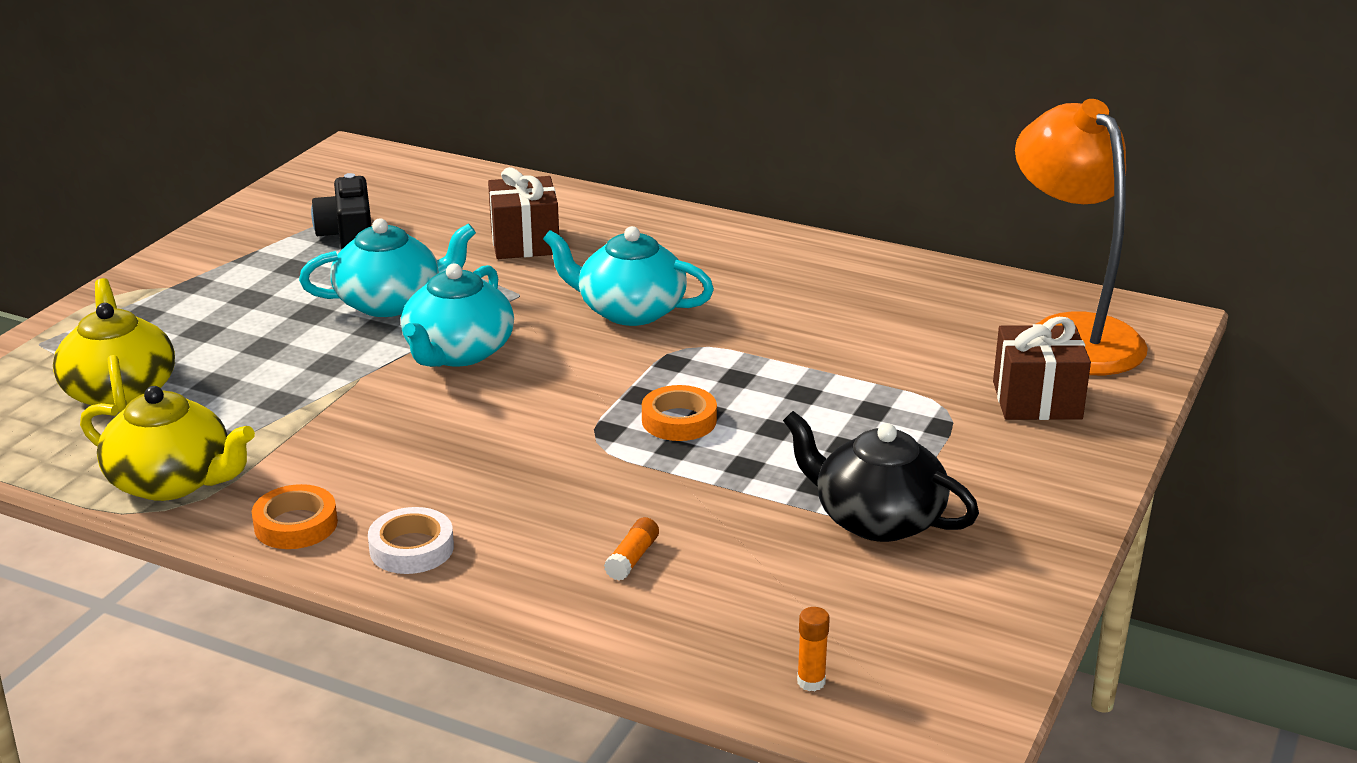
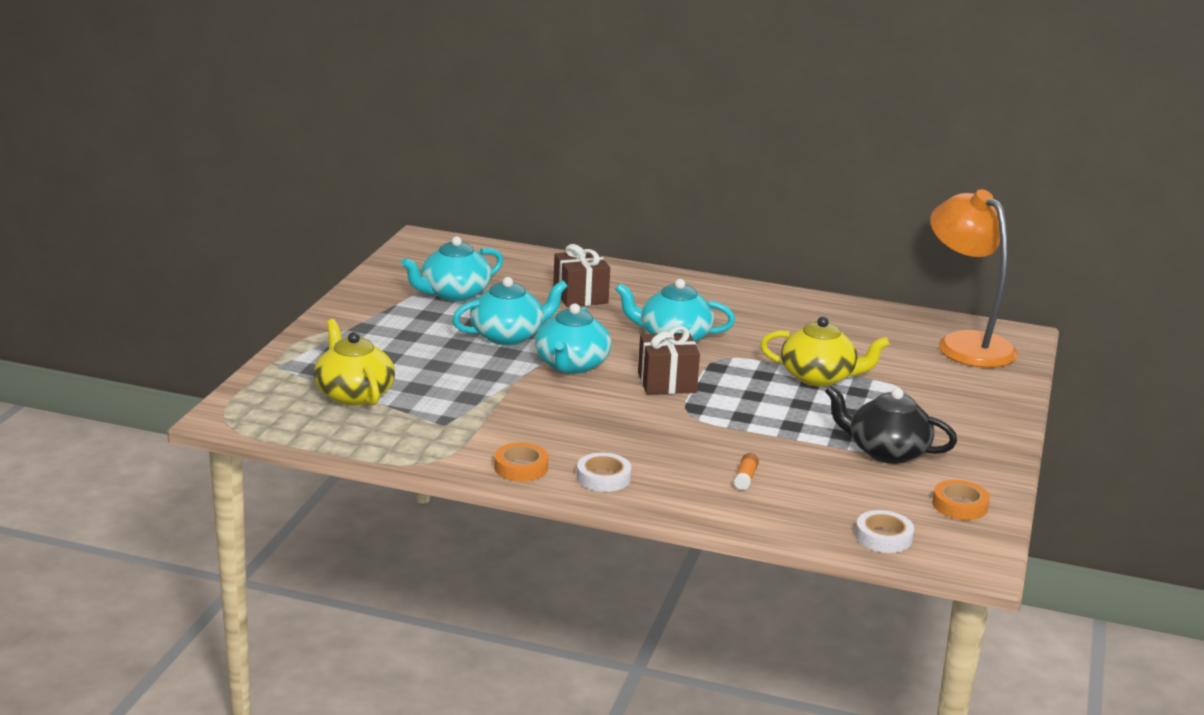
camera: 10 degrees left, 5 degrees down
yellow teapot [80,386,255,501] -> yellow teapot moved to [760,316,889,387]
black camera [311,173,371,249] -> turquoise teapot [401,236,503,301]
orange tape [642,385,717,441] -> orange tape moved to [932,480,990,520]
orange glue stick [797,607,830,691] -> white tape [855,510,914,553]
brown gift [993,317,1091,420] -> brown gift moved to [638,326,700,394]

